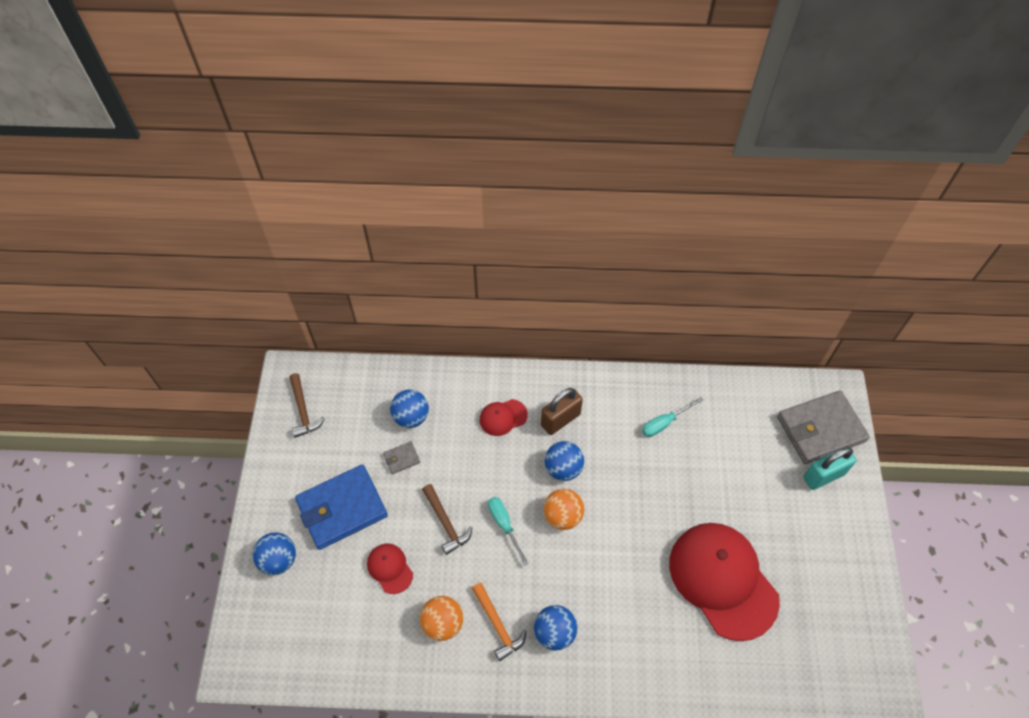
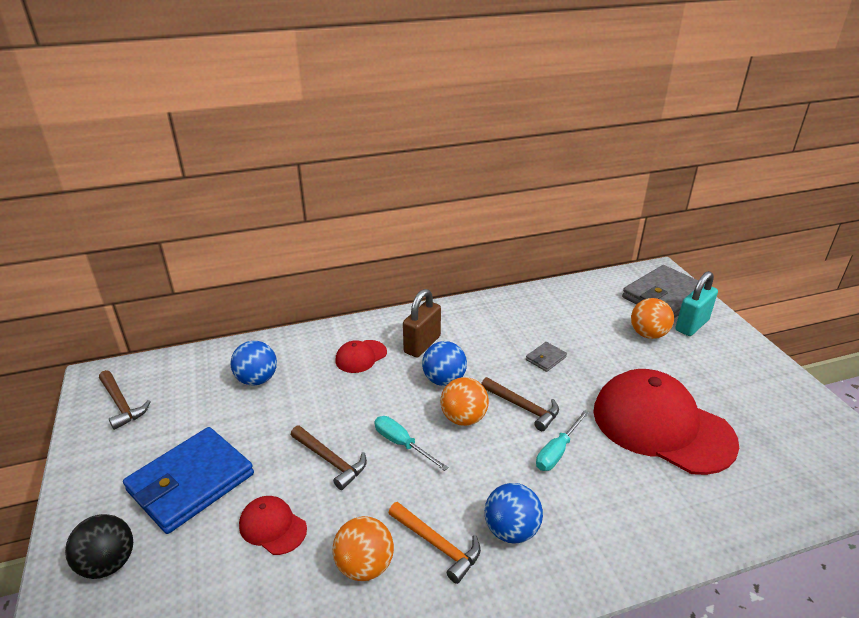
camera: 20 degrees left, 25 degrees down
blue ball [253,533,296,575] -> black ball [65,514,133,579]
grey wallet [383,441,420,474] -> grey wallet moved to [526,342,567,372]
turquoise screwdriver [642,397,703,437] -> turquoise screwdriver moved to [536,410,589,471]
none -> brown hammer [481,377,559,431]
none -> orange ball [631,298,674,339]

